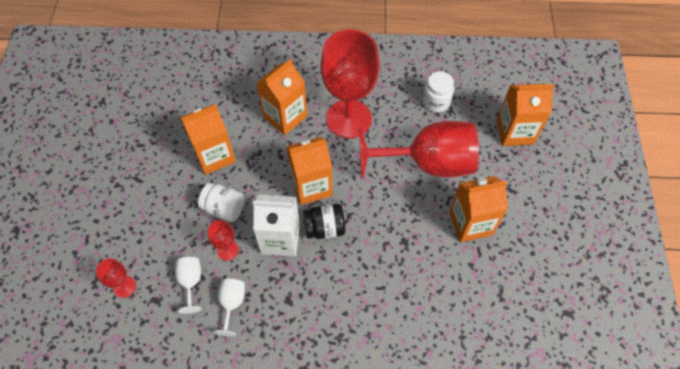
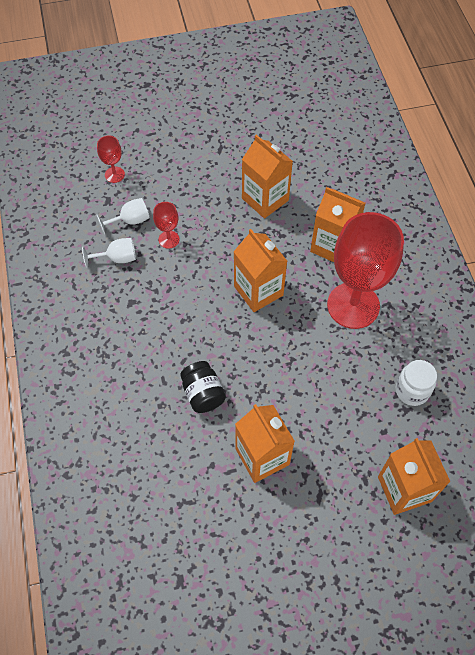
camera: 75 degrees right, 0 degrees up
white jar [198,183,245,222] -> none
white carton [253,194,300,257] -> none
black jar [303,204,345,239] -> black jar moved to [180,361,226,413]
red goblet [359,121,479,178] -> none

